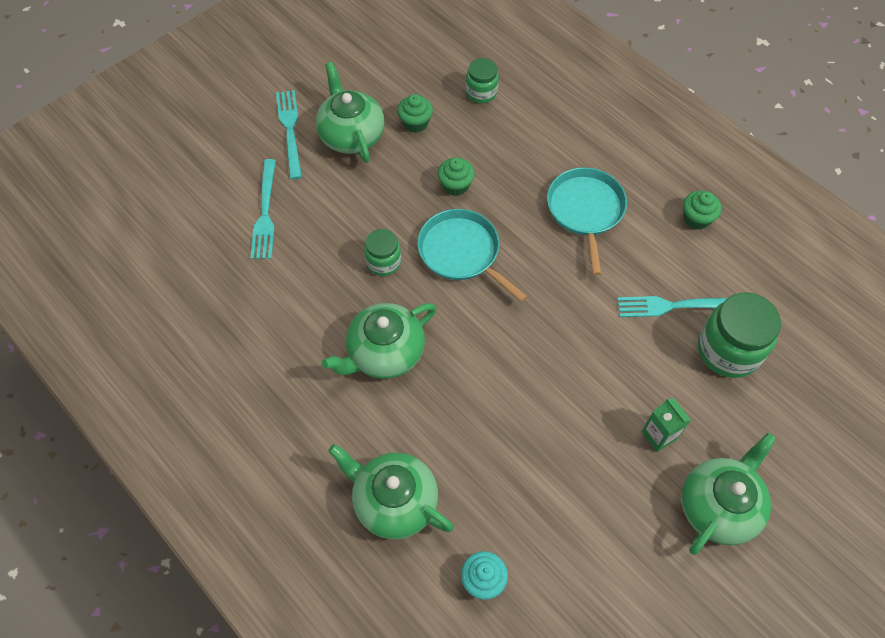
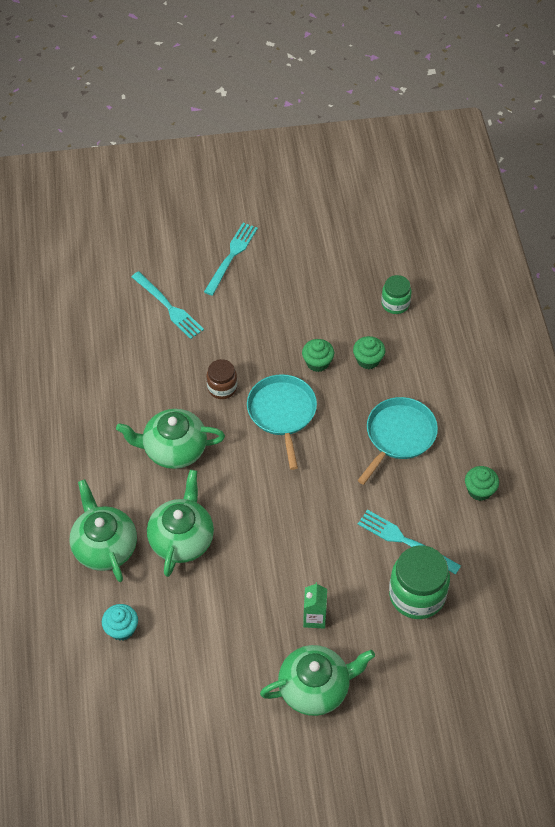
camera: 35 degrees right, 5 degrees down
turquoise fork [250,159,276,259] -> turquoise fork turned 75 degrees counterclockwise [132,271,204,339]
green teapot [316,62,385,163] -> green teapot moved to [147,470,214,577]
green jar [364,229,401,276] -> brown jar [206,359,237,399]
green cupcake [397,94,433,133] -> green cupcake moved to [353,336,385,369]

